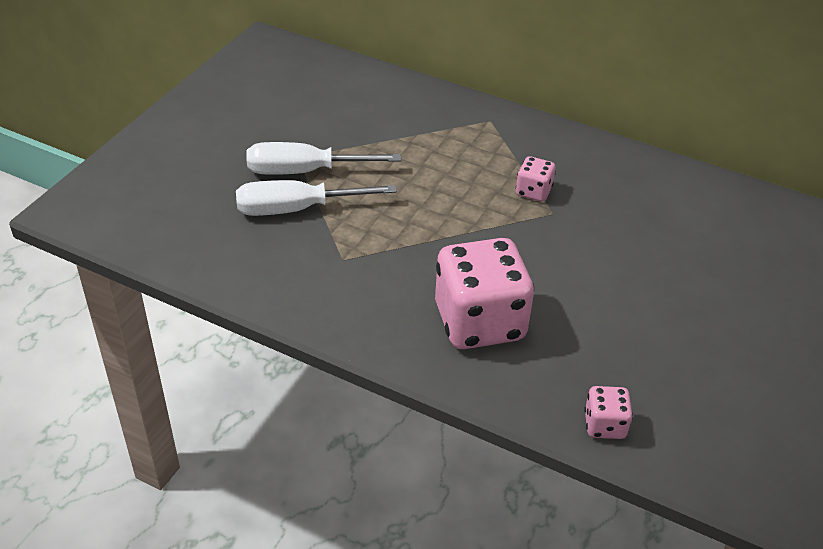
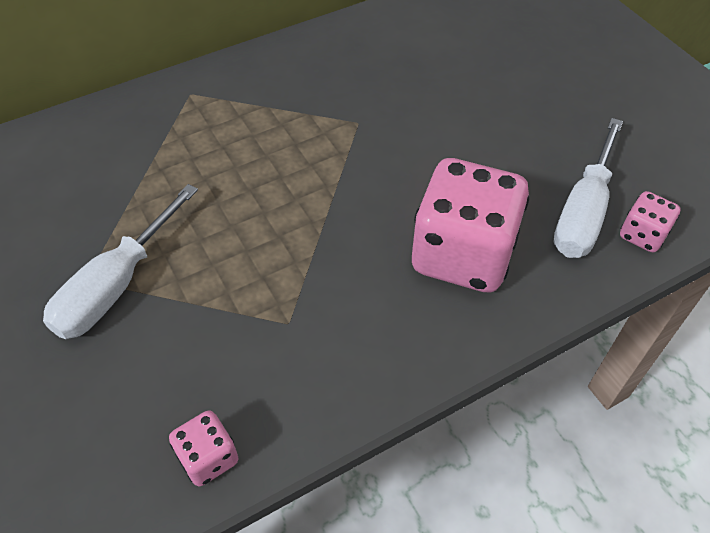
camera: 55 degrees left, 10 degrees up
white screwdriver [236,180,397,216] -> white screwdriver moved to [554,118,623,258]
pink dice [516,156,555,202] -> pink dice moved to [169,410,238,486]

